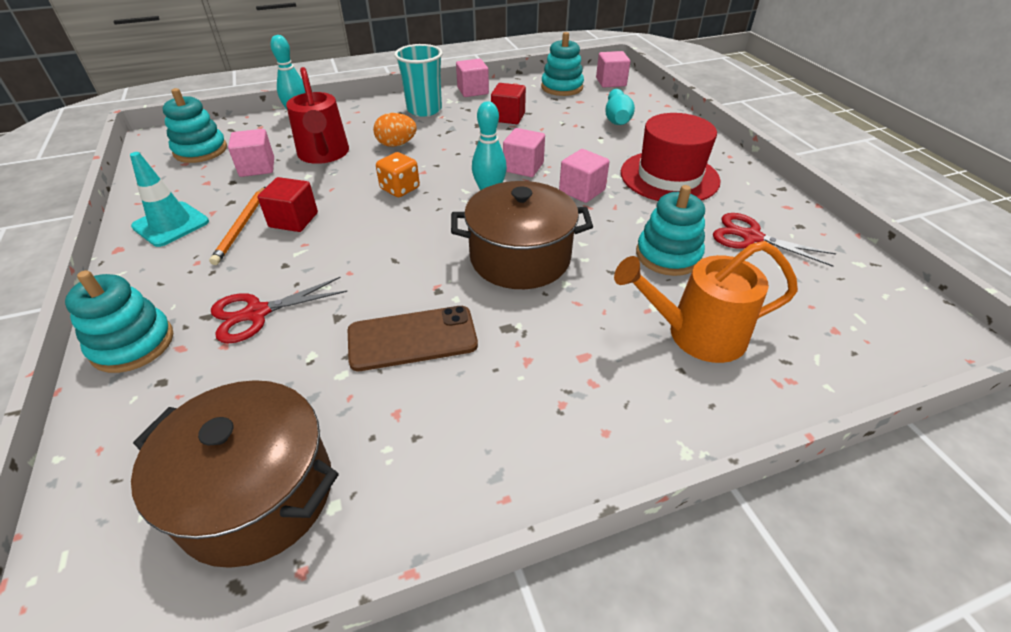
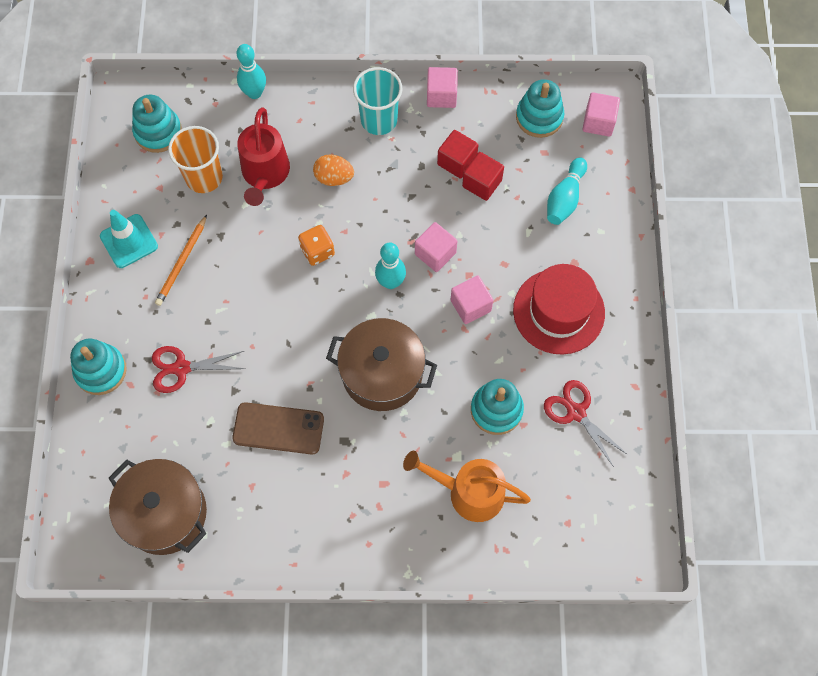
camera: 20 degrees right, 25 degrees up
pink cube [228,129,274,177] -> orange cup [168,126,223,193]
red cube [257,177,318,232] -> red cube moved to [462,152,504,201]

